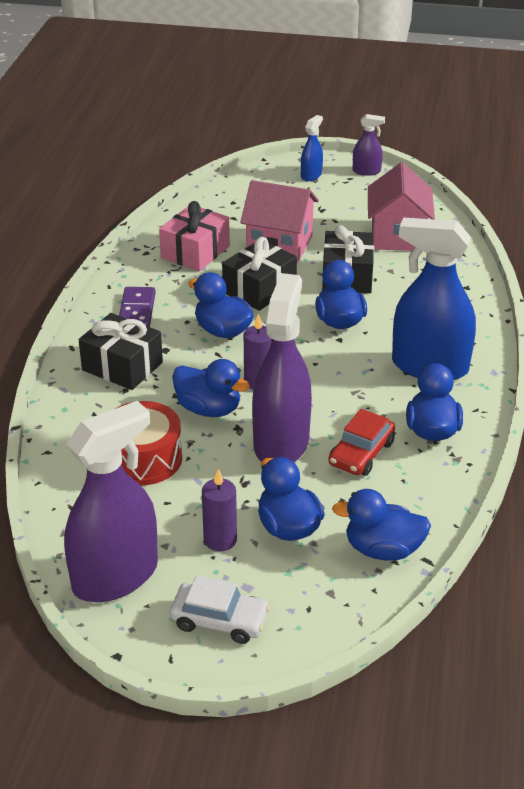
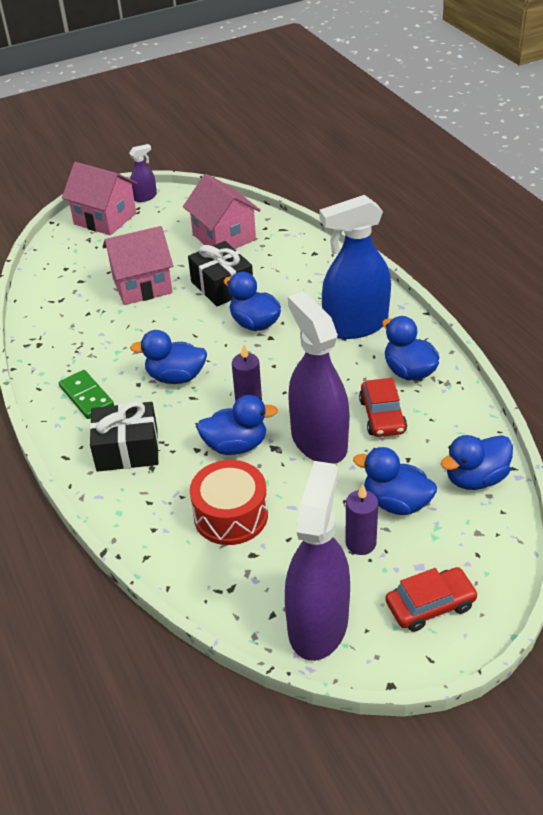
camera: 35 degrees left, 5 degrees up
purple domino [119,287,156,327] -> green domino [59,370,114,419]
pink gift [159,201,230,271] -> none
white car [170,575,270,644] -> red car [385,567,478,632]
black gift [222,237,297,311] -> none
blue spray bottle [301,115,323,181] -> pink house [62,162,137,235]

